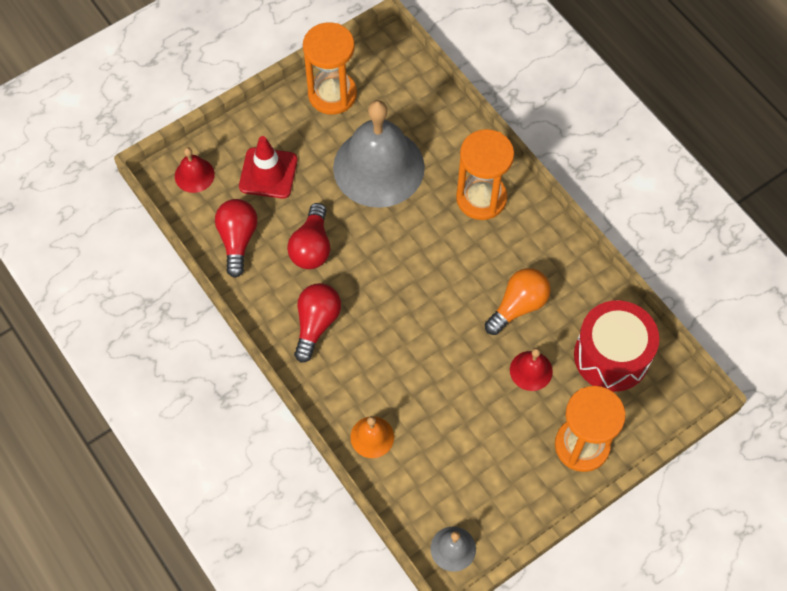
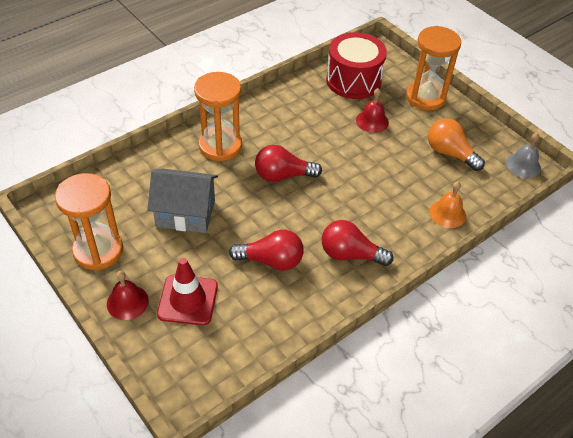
camera: 95 degrees left, 15 degrees down
red bell [175,147,215,193] -> red bell moved to [107,271,149,320]
red light bulb [215,199,257,278] -> red light bulb moved to [255,145,322,182]
grey bell [333,100,425,208] -> grey house [147,168,218,233]
orange light bulb [485,268,551,335] -> orange light bulb moved to [428,118,485,171]

